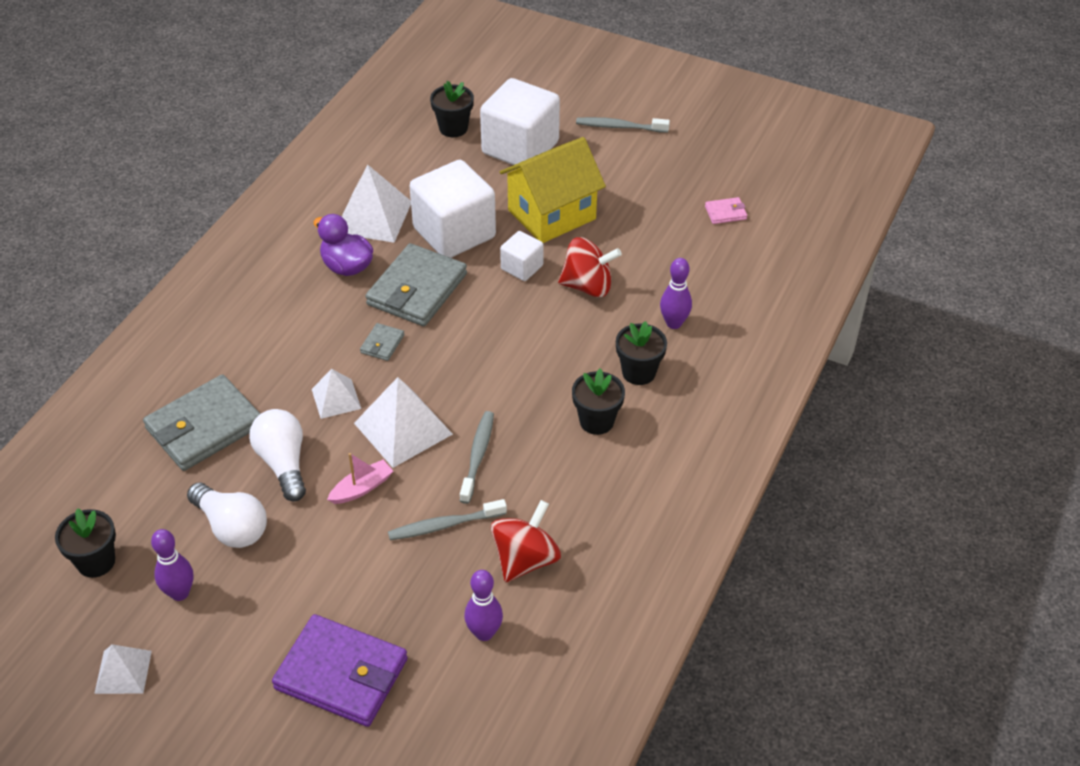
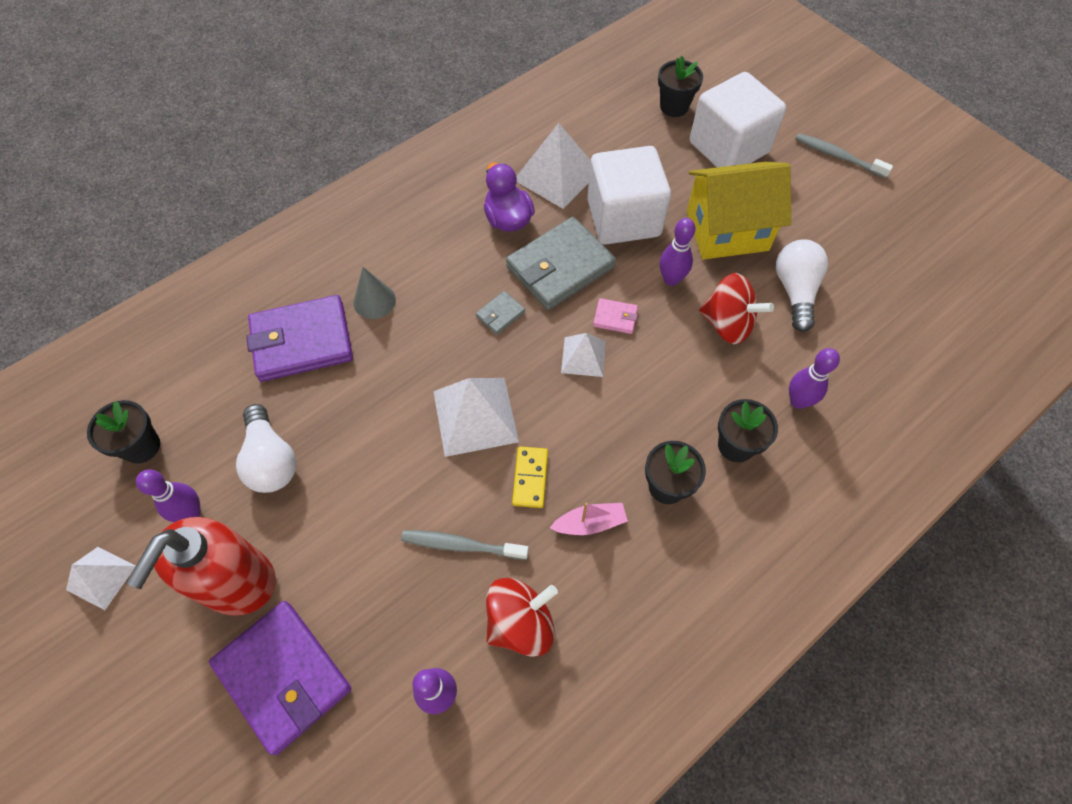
camera: 25 degrees right, 15 degrees up
grey wallet [143,374,260,471] -> purple wallet [246,295,353,382]
white light bulb [249,409,306,502] -> white light bulb moved to [776,239,828,332]
white pyramid [312,369,361,419] -> white pyramid moved to [561,333,606,377]
pink boat [327,453,393,504] -> pink boat moved to [550,503,628,535]
grey toothbrush [460,411,494,504] -> yellow domino [512,447,548,508]
white cube [500,231,544,281] -> purple bowling pin [660,218,696,286]
pink wallet [705,197,747,224] -> pink wallet moved to [593,298,638,334]
none -> red soap dispenser [126,517,276,616]
none -> grey cone [353,267,396,319]

